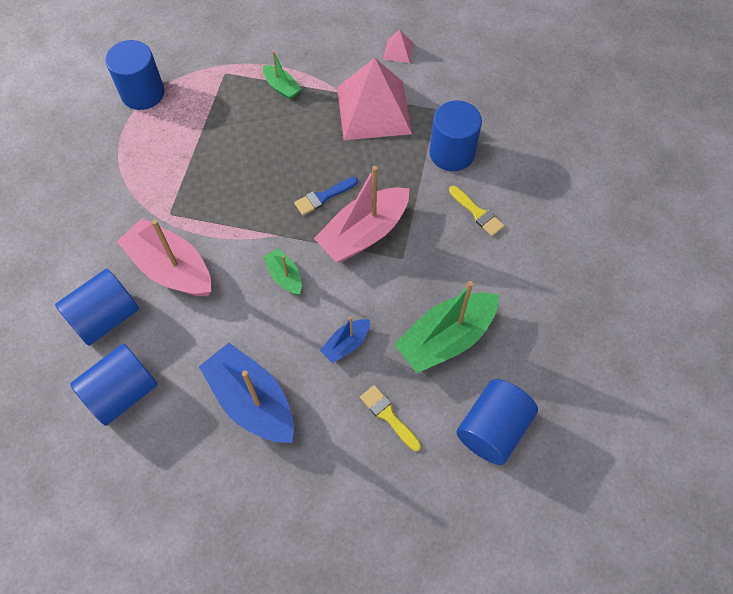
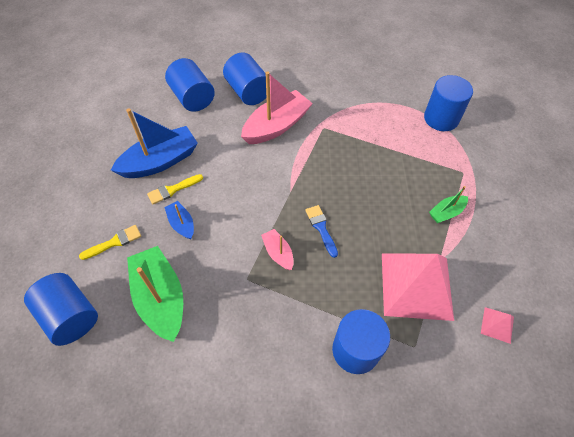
camera: 100 degrees right, 5 degrees down
green boat [263,248,302,295] -> none
pink boat [314,166,409,262] -> pink boat [261,229,293,270], size x0.50
yellow brush [449,186,505,236] -> yellow brush moved to [147,174,203,204]

